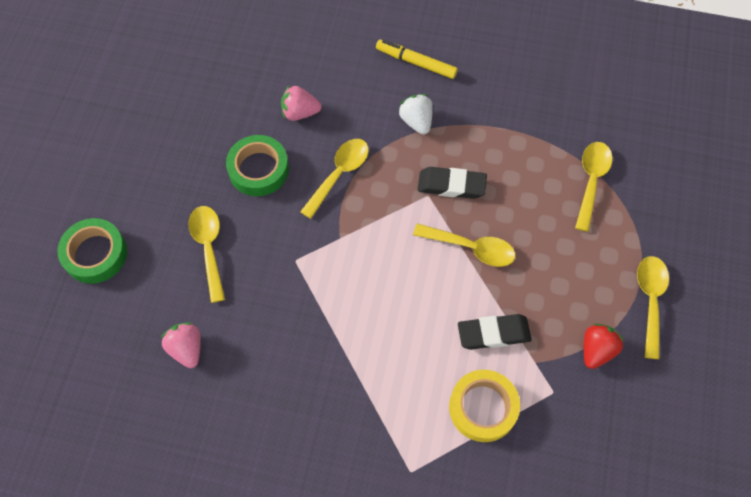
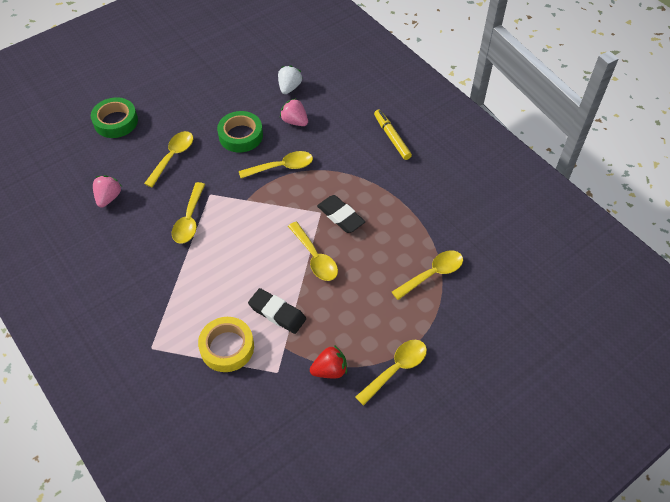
camera: 40 degrees right, 10 degrees down
white strawberry [398,94,433,135] -> white strawberry moved to [278,65,302,94]
none -> yellow spoon [172,182,205,244]

